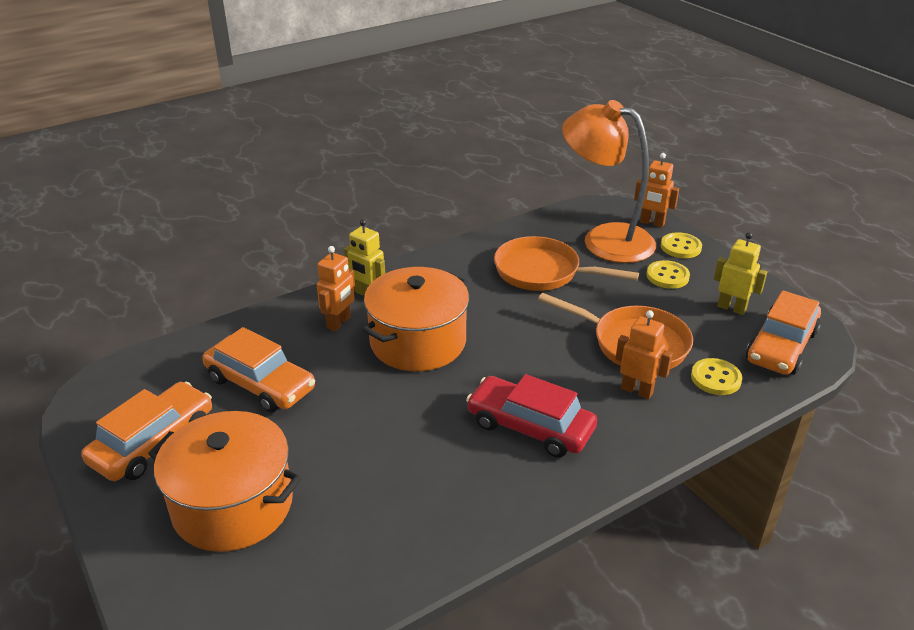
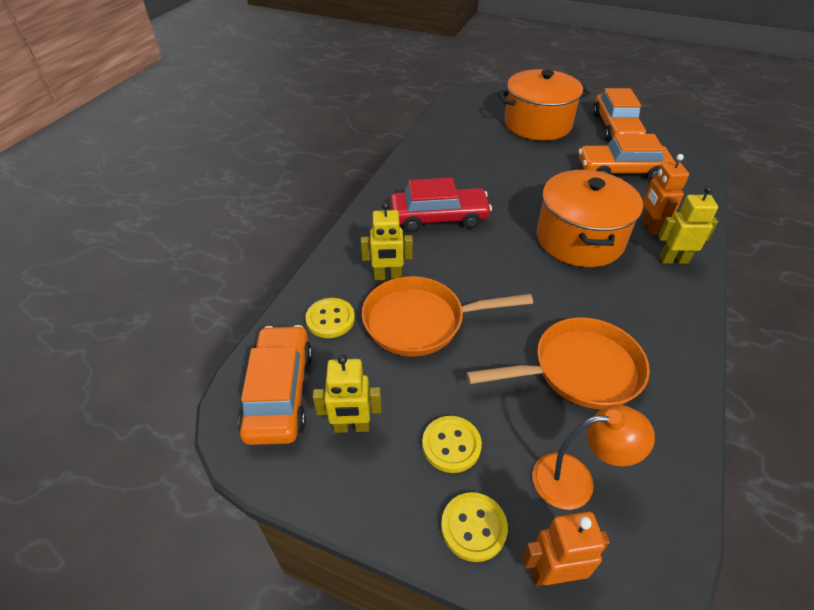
camera: 145 degrees right, 10 degrees up
orange lamp [562,100,656,263] -> orange lamp [532,405,655,510], size x0.55
orange robot [615,310,673,399] -> yellow robot [361,202,413,280]

